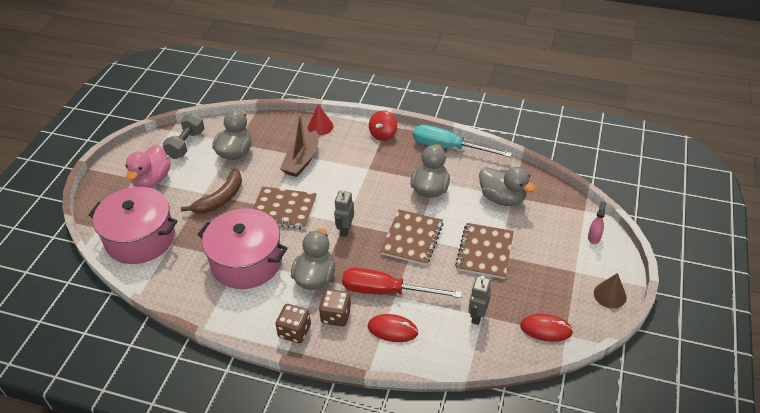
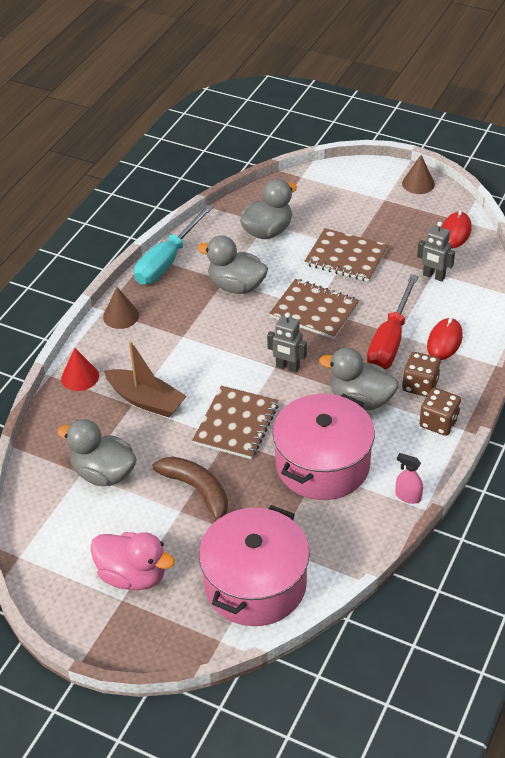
camera: 80 degrees left, 0 degrees up
grey dumbbell [162,113,205,159] -> none
red spinning top [369,110,397,141] -> brown cone [103,287,139,329]
pink spray bottle [588,201,606,244] -> pink spray bottle moved to [395,453,423,504]

